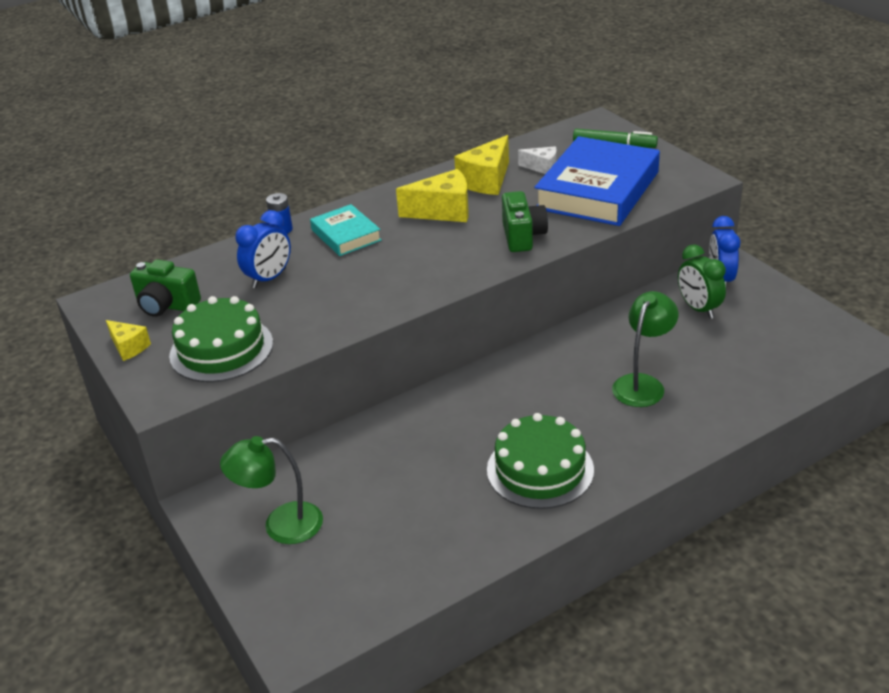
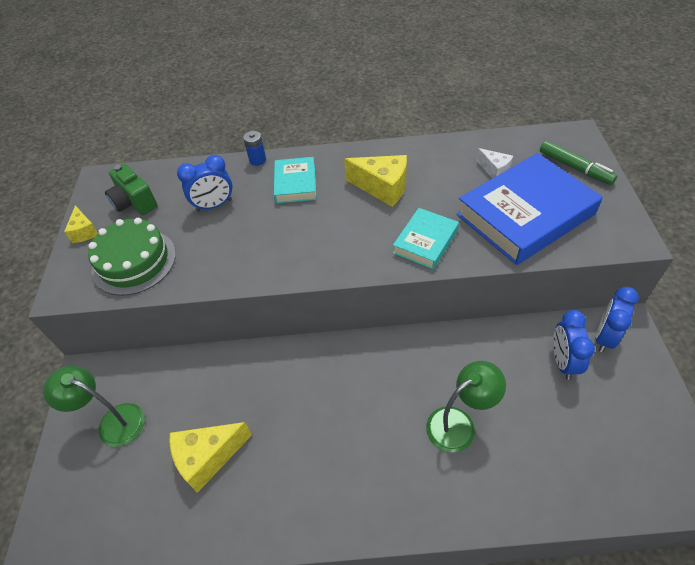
camera: 30 degrees right, 15 degrees up
yellow cheese [454,135,509,195] -> yellow cheese moved to [170,422,252,493]
green cake [487,413,594,509] -> none
green camera [502,191,548,252] -> turquoise book [393,208,459,269]
green clock [678,244,726,319] -> blue clock [553,310,595,380]

